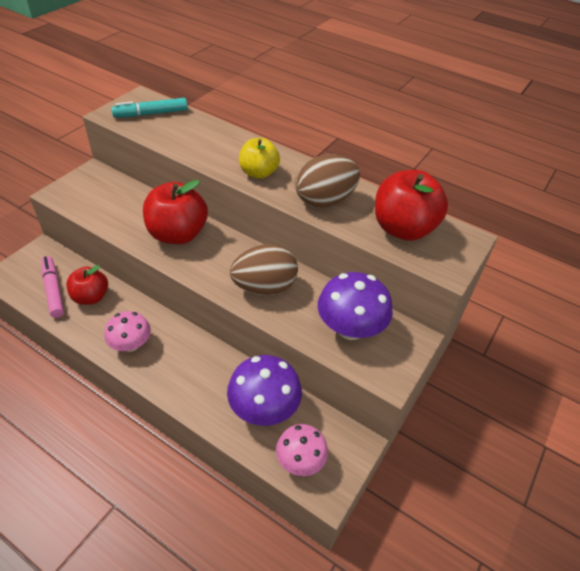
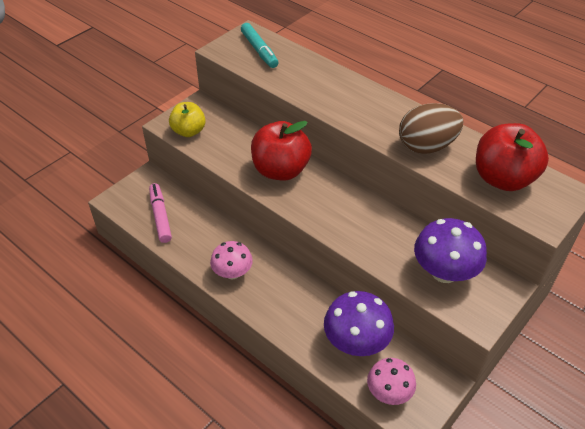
camera: 10 degrees right, 0 degrees up
red apple [66,265,108,305] -> none
turquoise marker [111,98,188,118] -> turquoise marker turned 105 degrees counterclockwise [241,23,279,68]
brown egg [230,244,298,295] -> none
yellow apple [239,138,280,179] -> yellow apple moved to [169,102,206,137]

